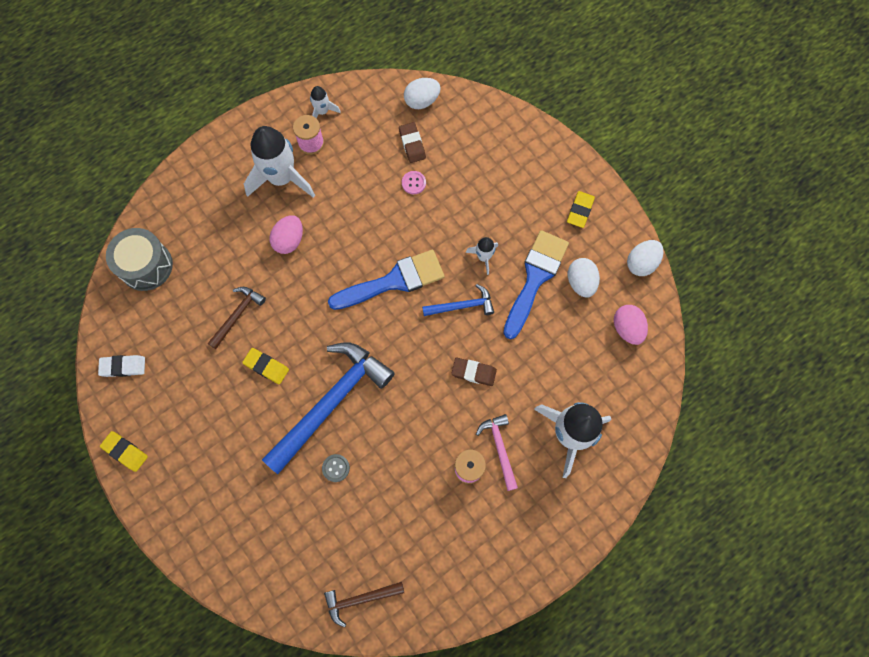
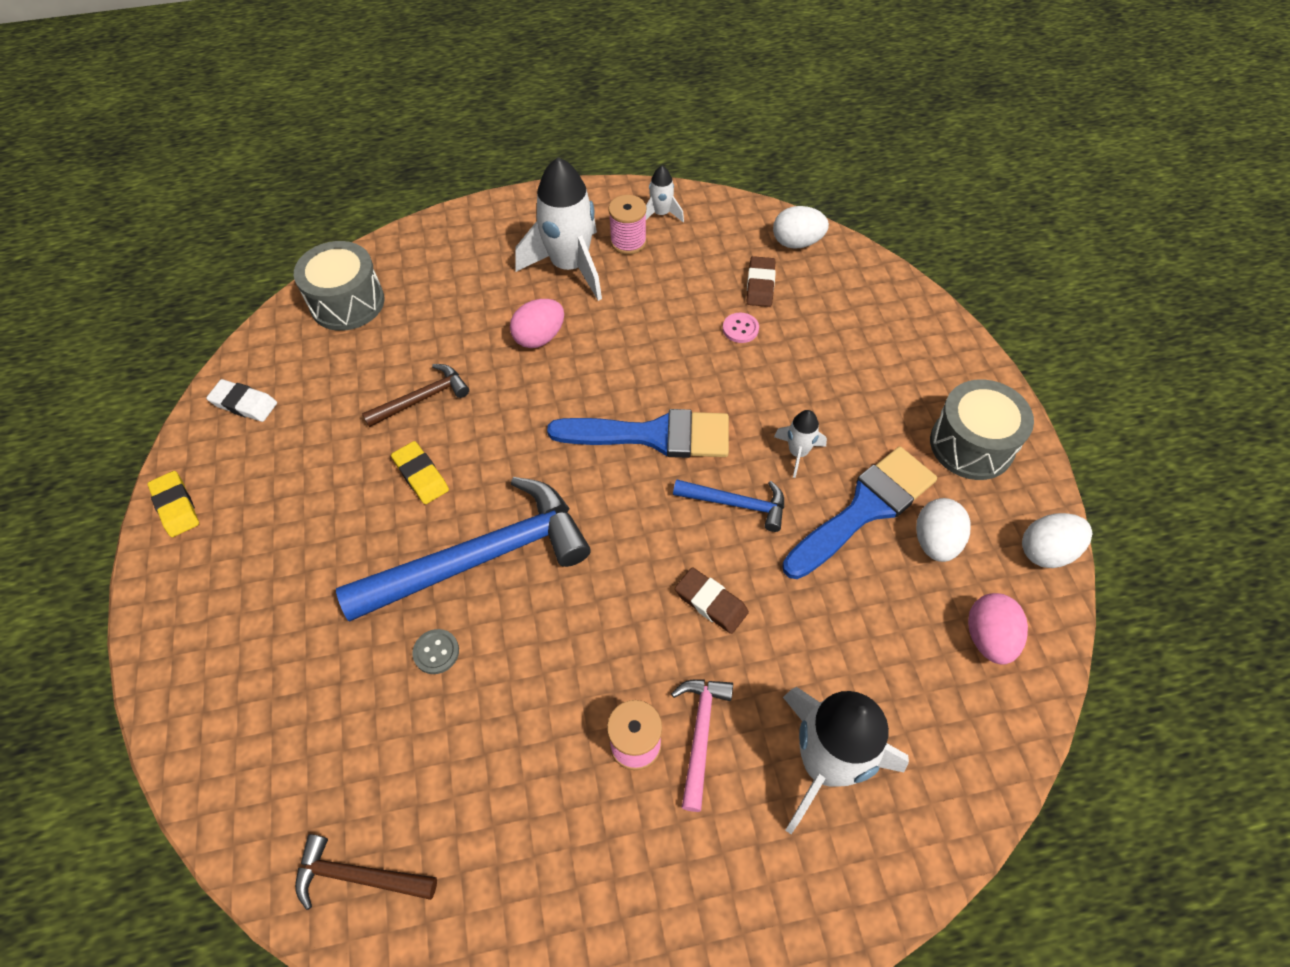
camera: 25 degrees right, 15 degrees down
yellow eraser [567,191,595,228] -> grey drum [930,379,1034,480]

